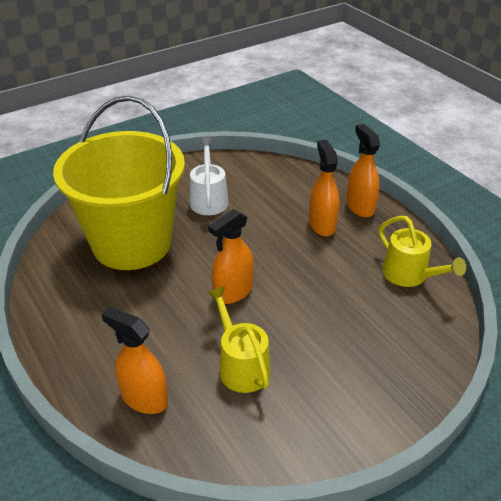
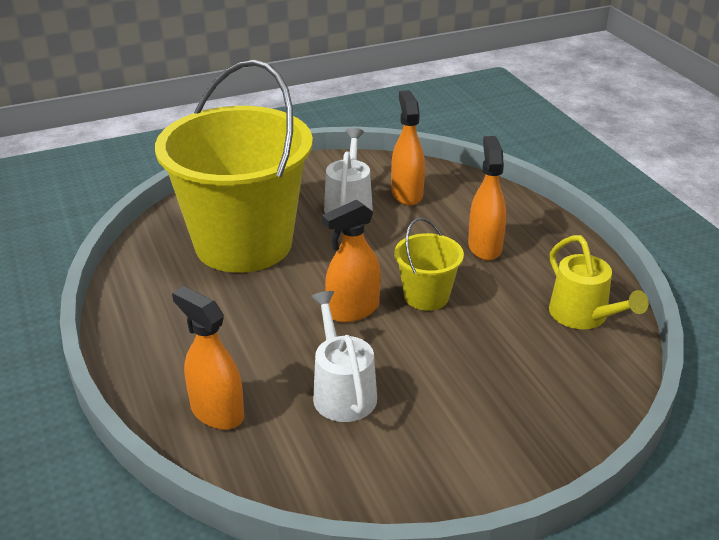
camera: 10 degrees right, 5 degrees down
yellow watering can [207,286,271,393] -> white watering can [311,291,377,422]
orange spray bottle [346,124,380,218] -> orange spray bottle moved to [391,90,425,206]
none -> yellow bucket [394,217,464,311]

